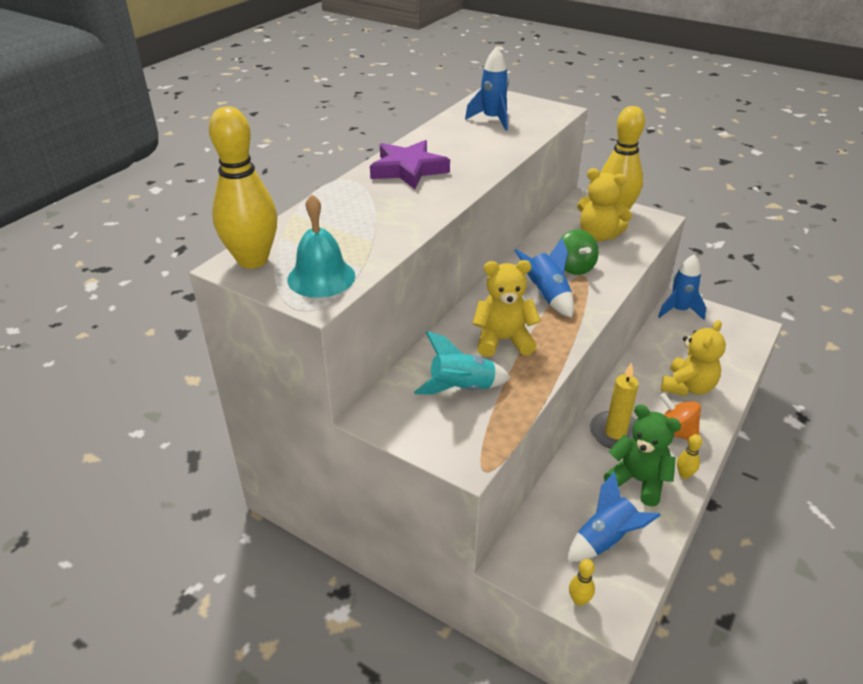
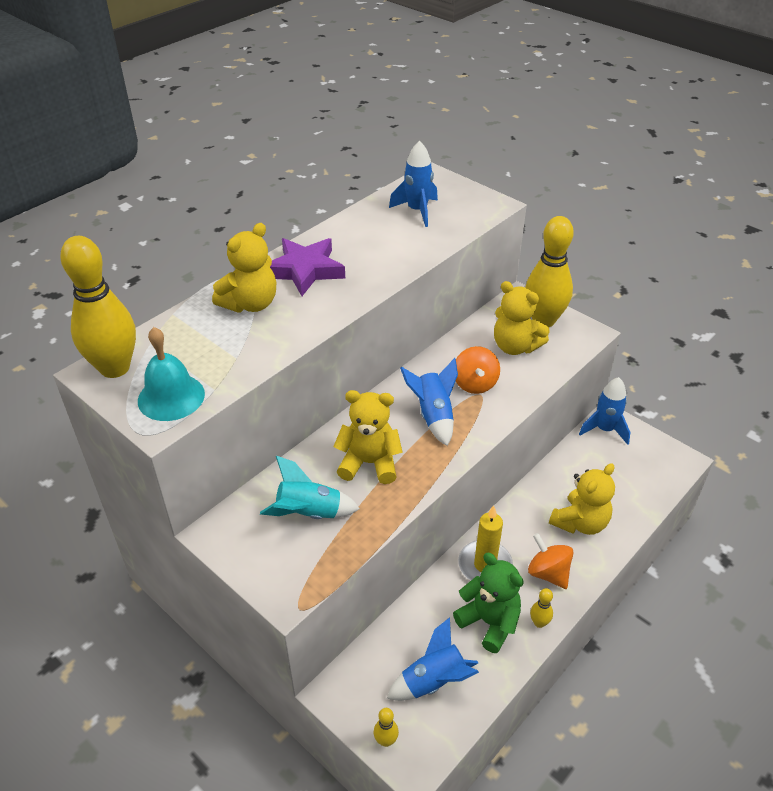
camera: 10 degrees right, 5 degrees up
green spinning top [559,230,599,275] -> orange spinning top [456,346,500,394]
none -> yellow teddy bear [212,223,276,313]

